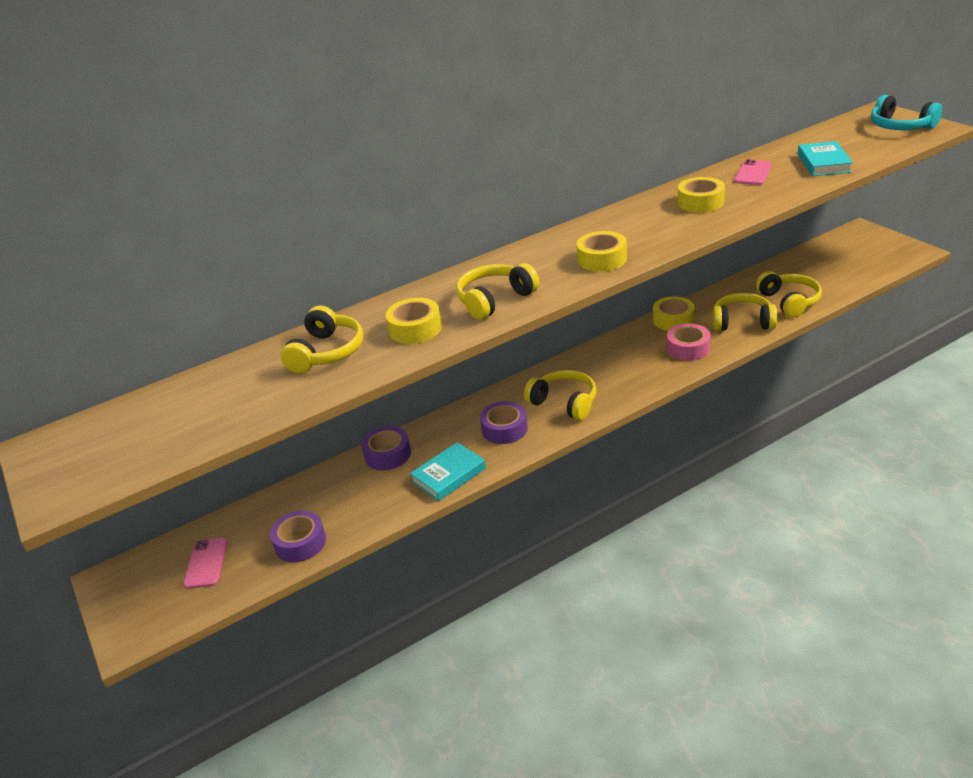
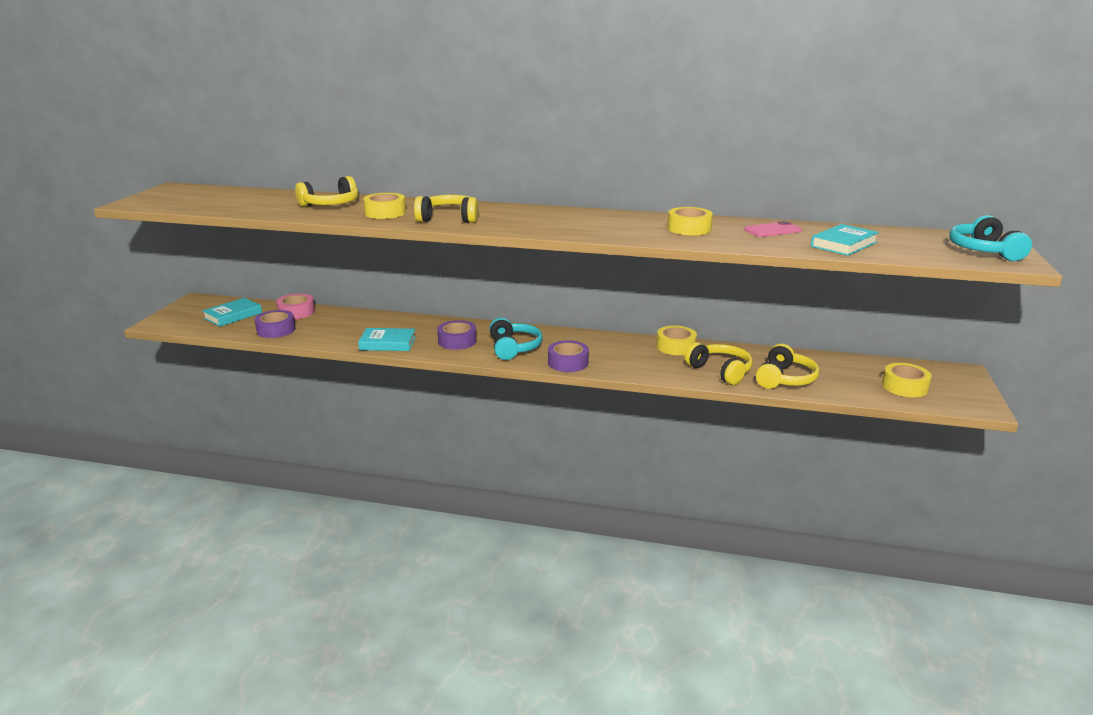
camera: 40 degrees right, 10 degrees down
pink phone [183,538,228,589] -> turquoise book [202,298,262,327]
purple tape [361,426,411,470] -> purple tape moved to [548,340,589,372]
yellow headphones [524,370,597,420] -> turquoise headphones [489,317,543,360]
yellow tape [576,231,627,272] -> yellow tape moved to [882,363,932,397]
pink tape [667,323,711,361] -> pink tape moved to [276,293,315,319]

